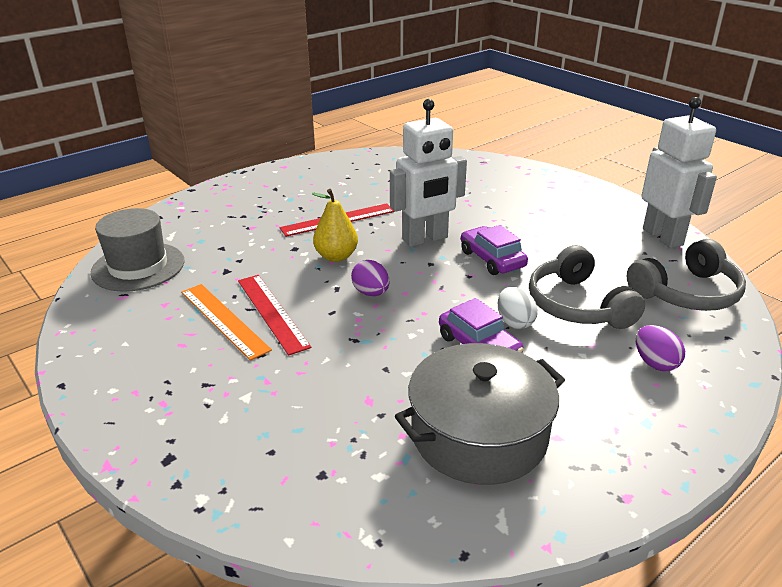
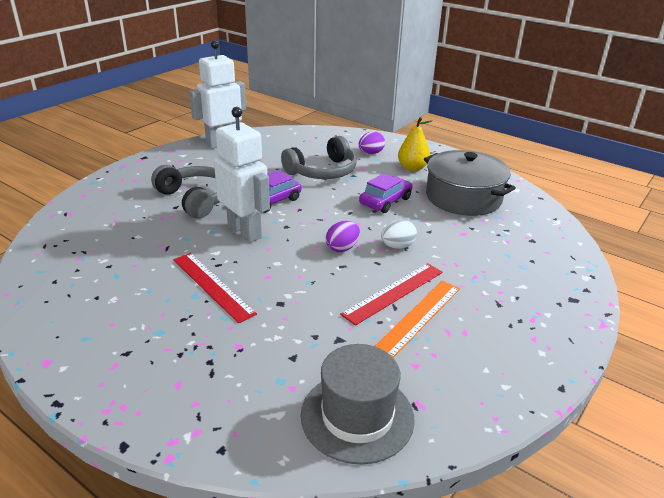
camera: 105 degrees left, 0 degrees up
yellow pear [312,189,358,262] -> yellow pear moved to [398,117,433,171]
white egg [498,287,538,329] -> white egg moved to [381,220,417,249]
grey headphones [627,239,746,311] -> grey headphones moved to [151,165,220,218]

